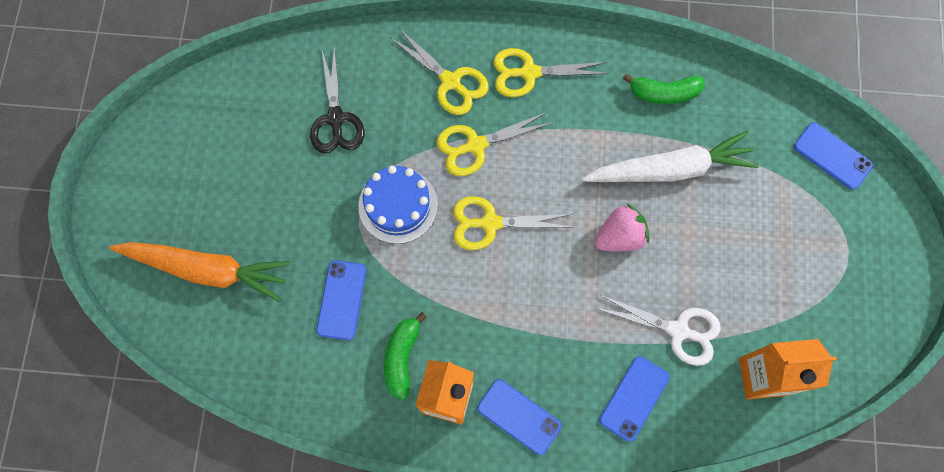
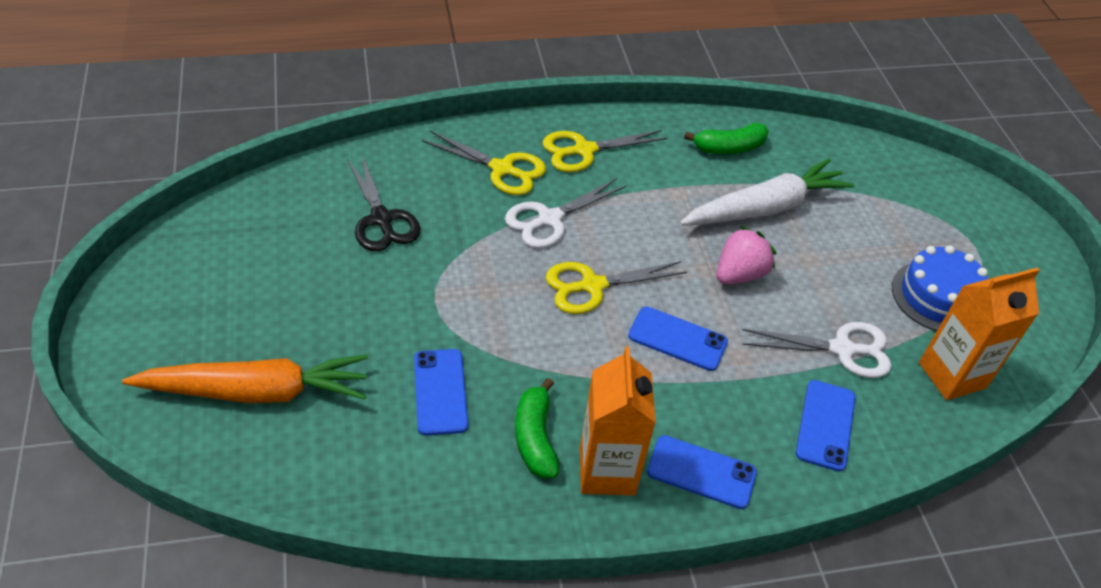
camera: 20 degrees left, 25 degrees down
blue cake [358,165,438,244] -> blue cake moved to [892,245,988,331]
yellow scissors [437,112,552,176] -> white scissors [505,178,627,248]
blue phone [794,122,873,190] -> blue phone moved to [628,306,728,371]

